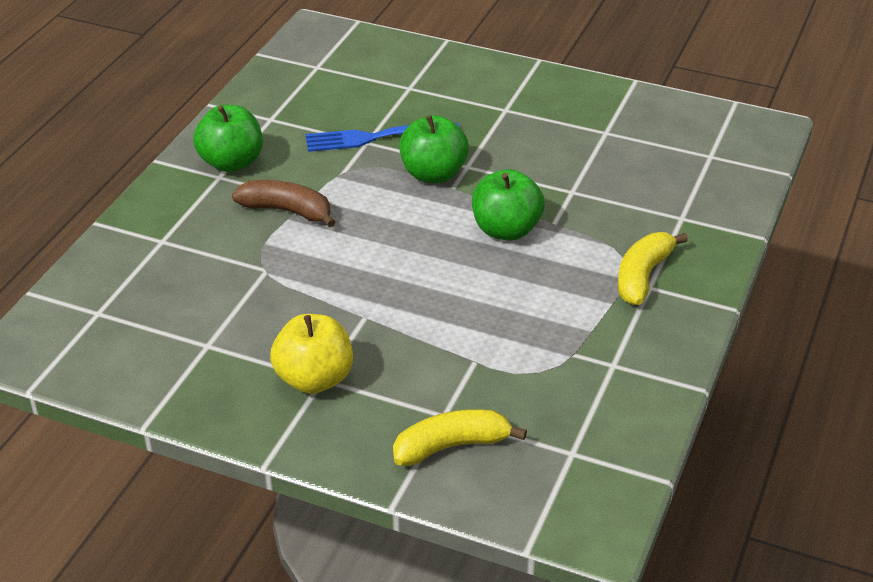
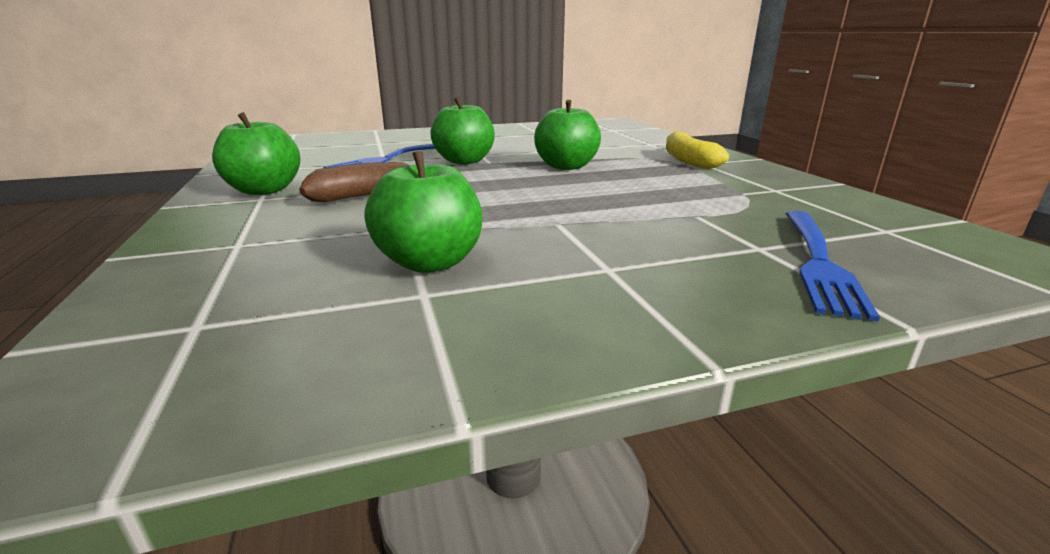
camera: 40 degrees left, 15 degrees down
yellow apple [270,314,353,394] -> none
yellow banana [393,409,527,466] -> blue fork [786,211,880,321]
none -> green apple [364,151,482,273]

